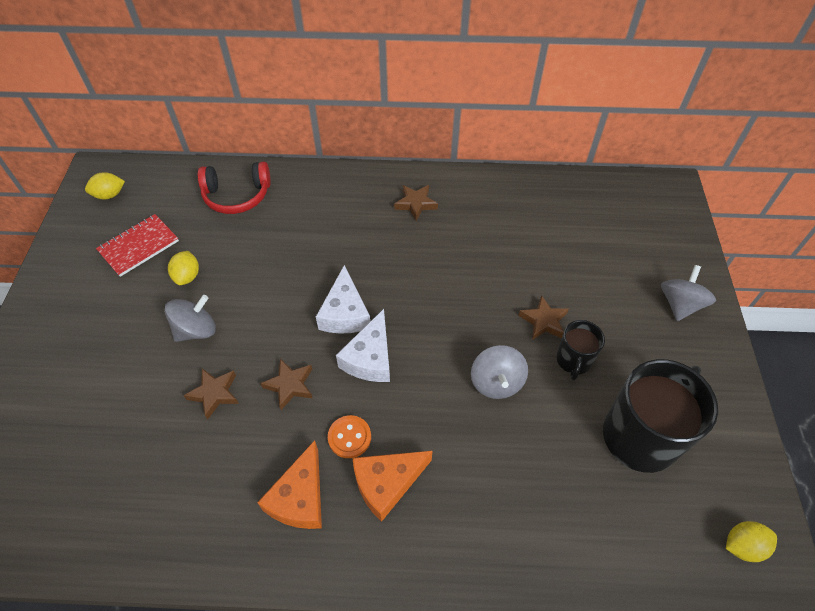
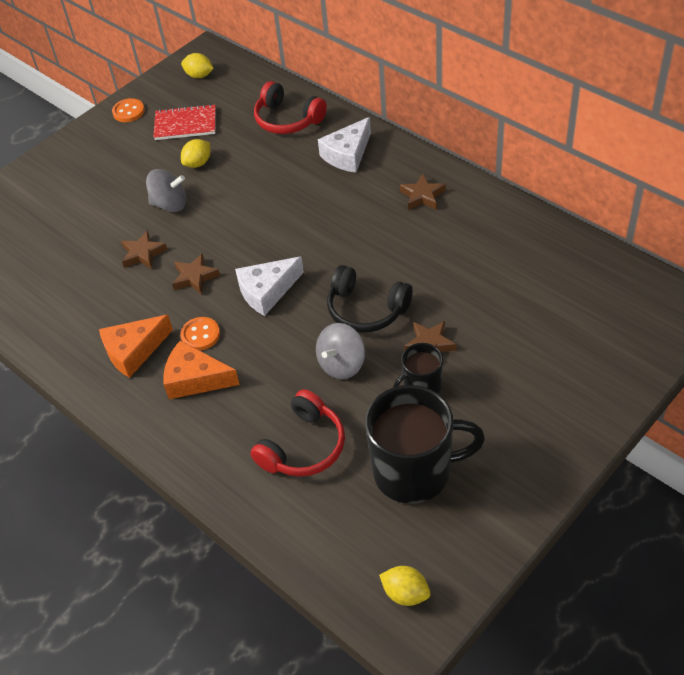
camera: 45 degrees right, 5 degrees down
white cheese [316,265,370,334] -> white cheese moved to [318,117,371,173]
grey spinning top [661,265,716,321] -> none
none -> orange button [112,98,145,122]
none -> red headphones [250,389,345,477]
none -> black headphones [327,265,413,332]

